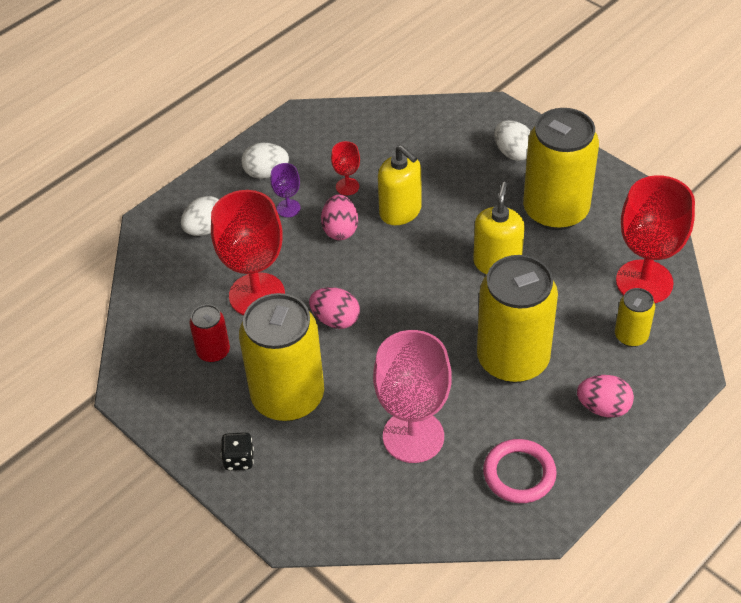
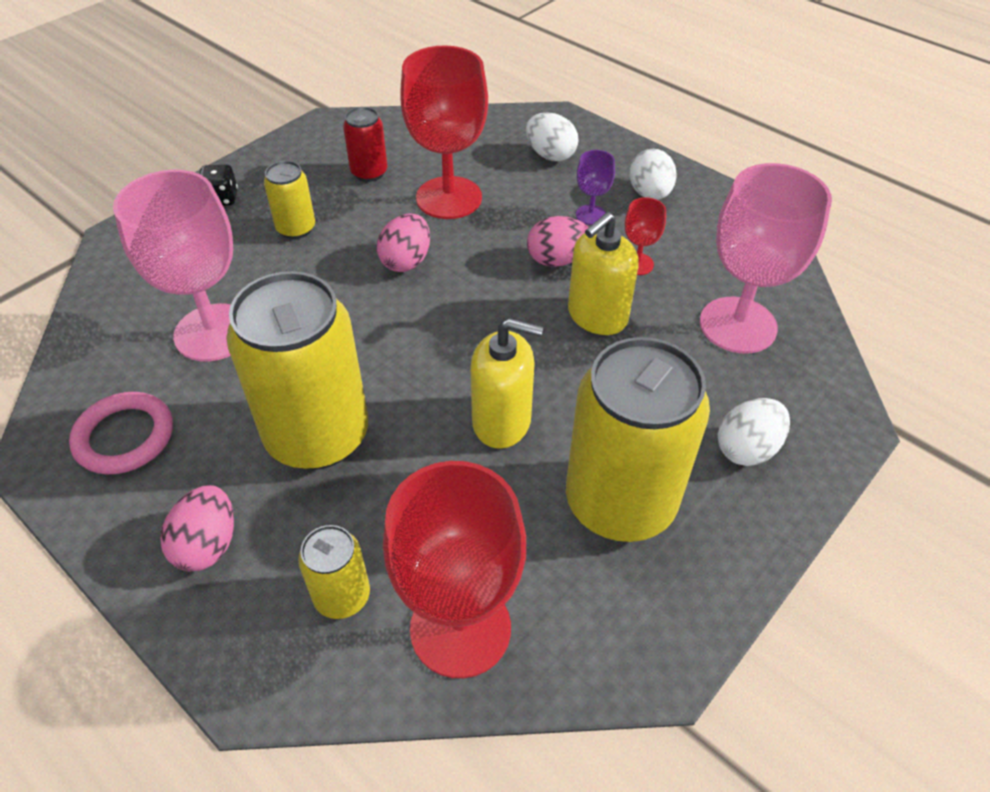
camera: 85 degrees right, 0 degrees up
yellow can [239,293,324,422] -> yellow can [264,161,315,239], size x0.47
none -> pink goblet [700,163,832,354]

